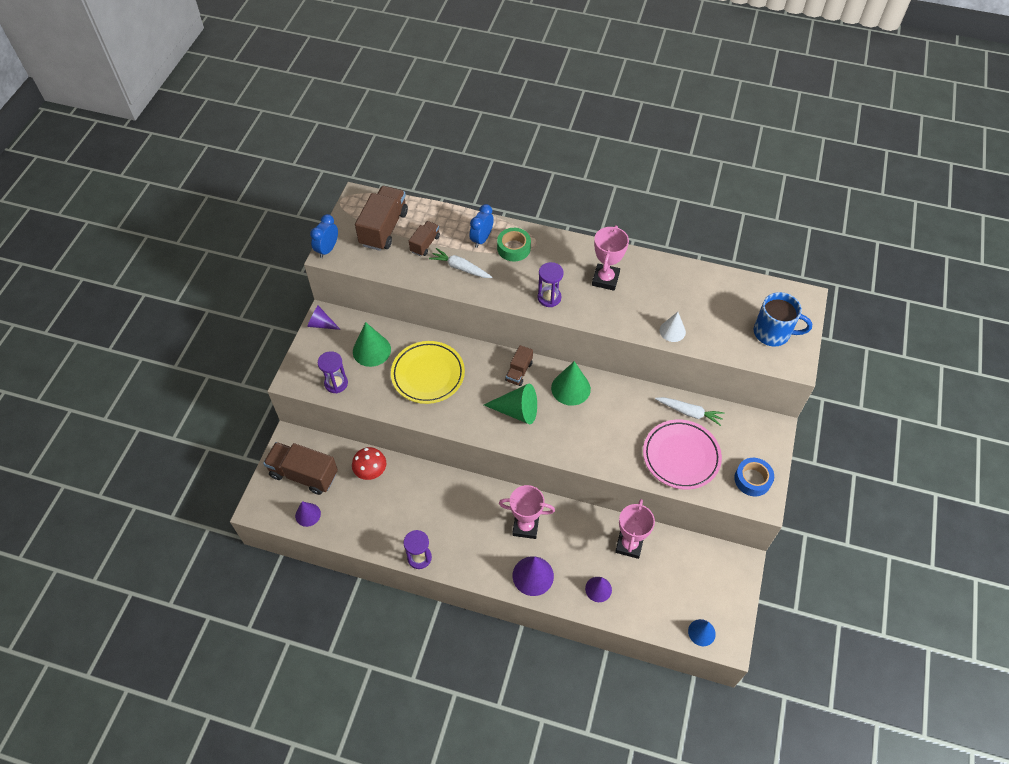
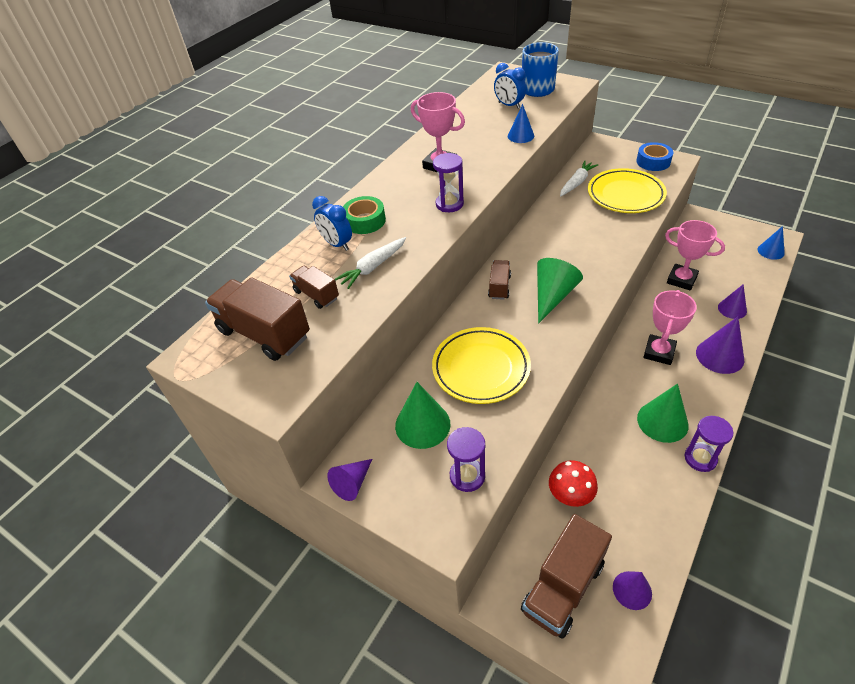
camera: 70 degrees left, 10 degrees down
blue clock [310,214,338,258] -> blue clock moved to [494,63,526,109]
brown truck [505,345,533,386] -> brown truck turned 120 degrees counterclockwise [488,260,511,300]
green cone [551,361,591,406] -> green cone moved to [637,383,689,443]
pink plate [643,420,722,490] -> yellow plate [588,168,667,213]
white cone [660,312,686,342] -> blue cone [508,104,534,143]

